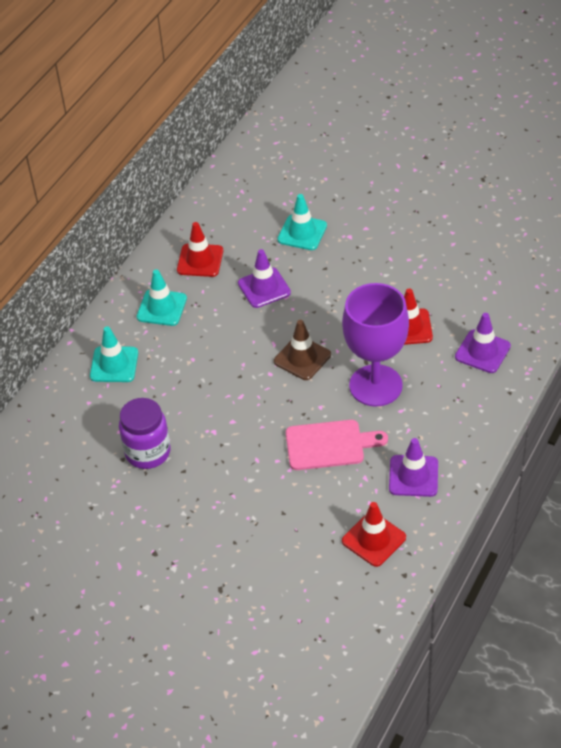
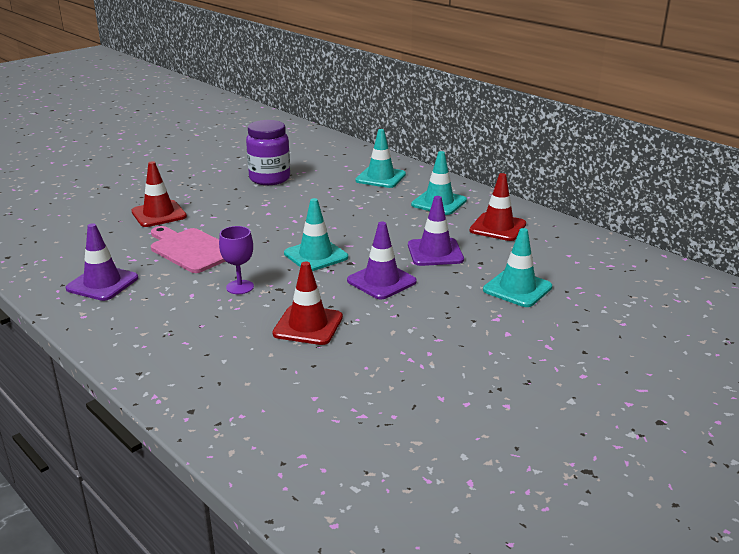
camera: 105 degrees right, 20 degrees down
brown traffic cone [274,320,331,380] -> turquoise traffic cone [284,198,348,271]
pink cutting board [286,420,388,470] -> pink cutting board turned 120 degrees clockwise [151,226,226,273]
purple goblet [342,283,409,407] -> purple goblet [219,226,254,294], size x0.43
red traffic cone [342,502,406,567] -> red traffic cone moved to [131,161,187,227]
purple traffic cone [455,313,511,373] -> purple traffic cone moved to [347,222,417,299]

